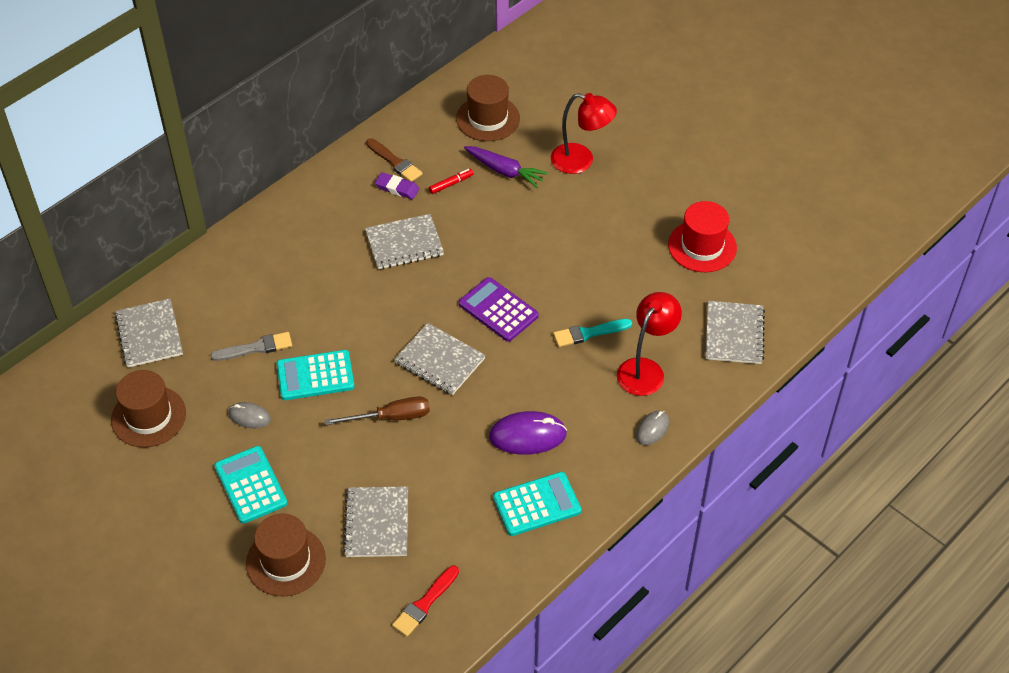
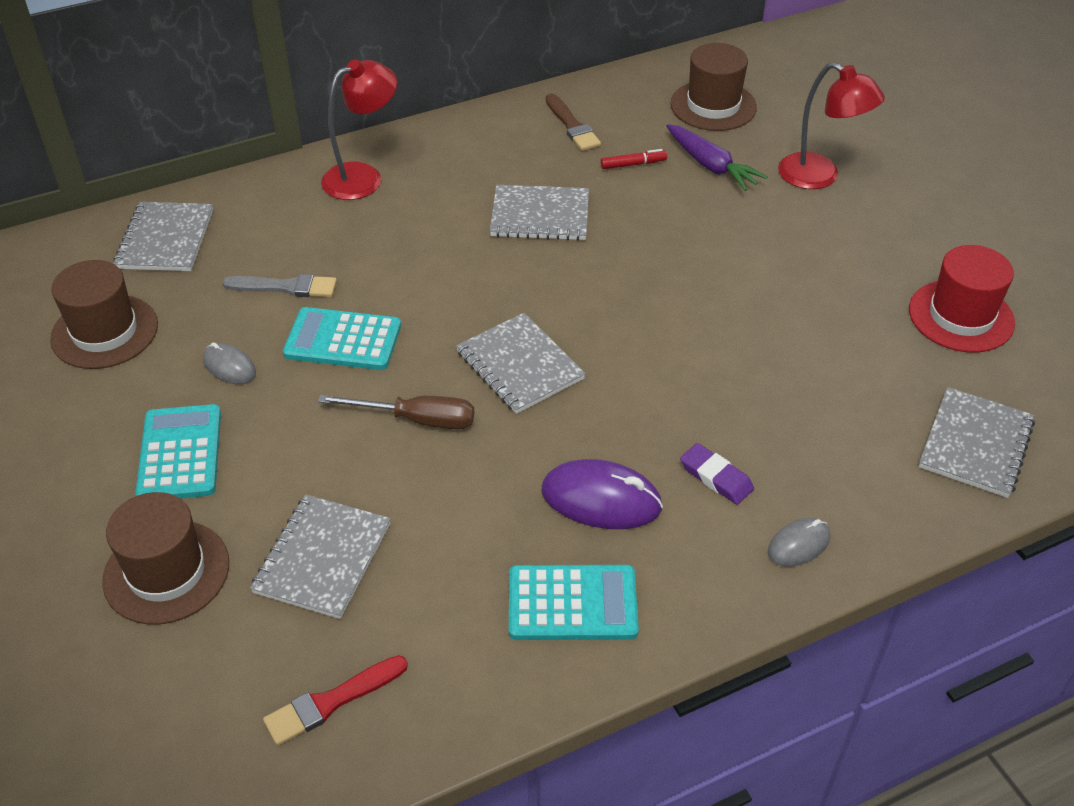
camera: 20 degrees right, 5 degrees down
purple eraser [375,172,419,199] -> purple eraser moved to [680,443,754,505]
purple calculator [459,277,539,342] -> none
turquoise brush [553,319,632,347] -> none
red lamp [617,292,682,396] -> red lamp moved to [321,60,397,200]

